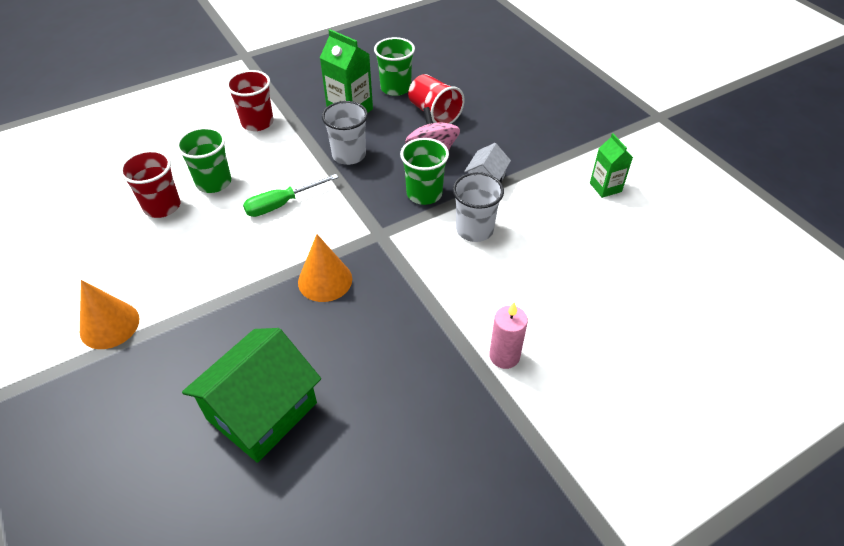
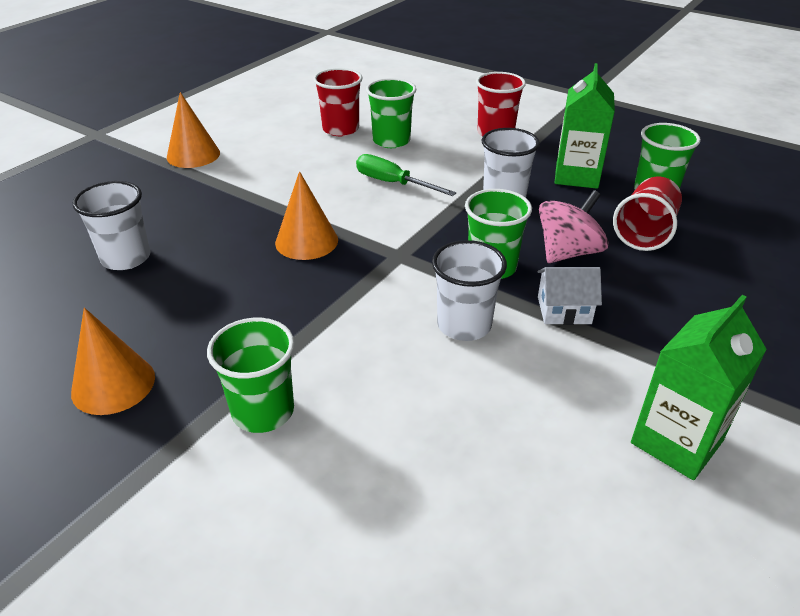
camera: 65 degrees right, 10 degrees down
green house [182,328,321,463] -> white cup [73,181,151,270]
pink candle [489,302,528,369] -> green cup [207,318,295,433]
green carton [590,133,633,198] -> green carton [631,295,767,480], size x1.57
none -> orange cone [71,308,155,415]

